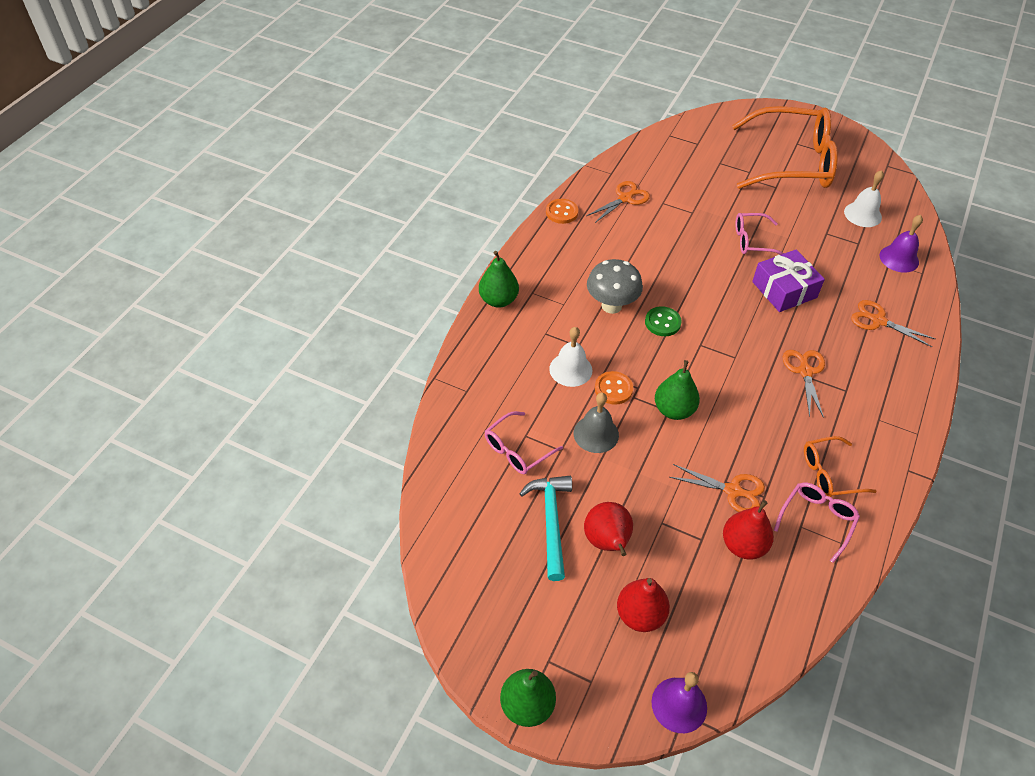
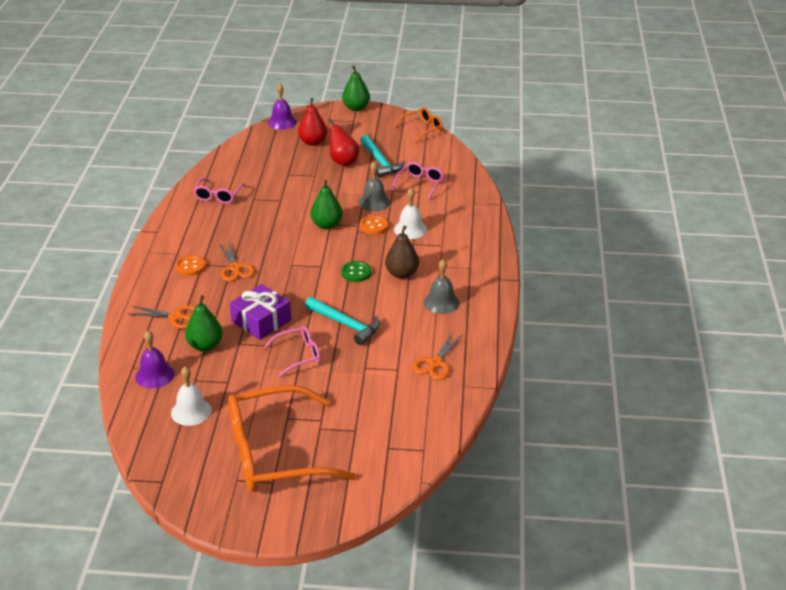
camera: 160 degrees right, 15 degrees down
green pear [479,251,519,308] -> green pear moved to [185,295,223,351]
orange button [546,199,578,224] -> orange button moved to [175,255,206,276]
grey mushroom [587,259,643,314] -> brown pear [385,226,419,279]
orange scissors [669,464,765,512] -> none
red pear [723,500,774,560] -> none
orange glasses [804,436,877,497] -> orange glasses moved to [394,107,443,143]
none -> turquoise hammer [305,297,380,345]
none -> grey bell [424,259,460,314]

